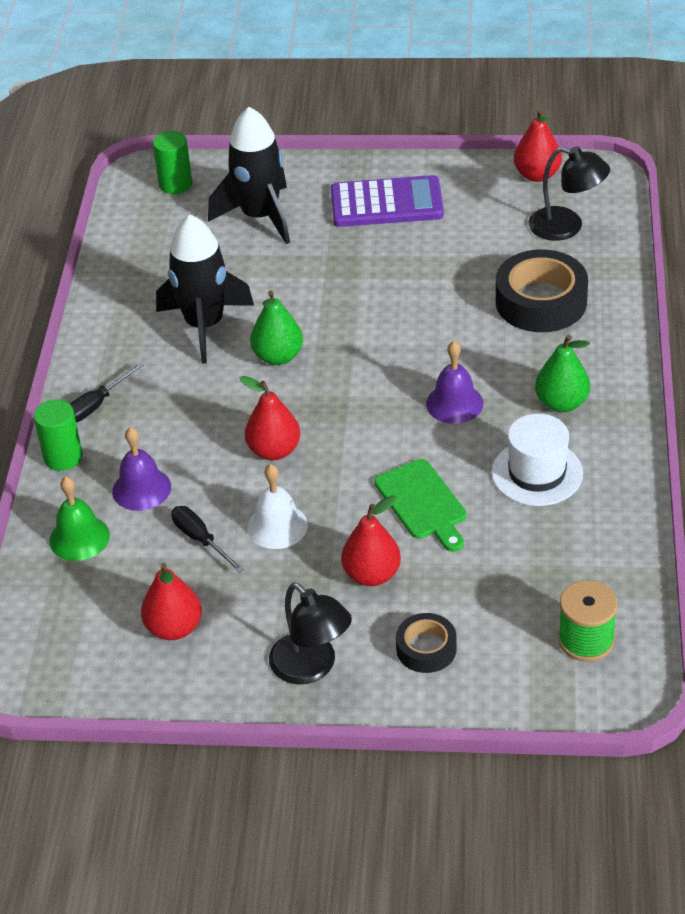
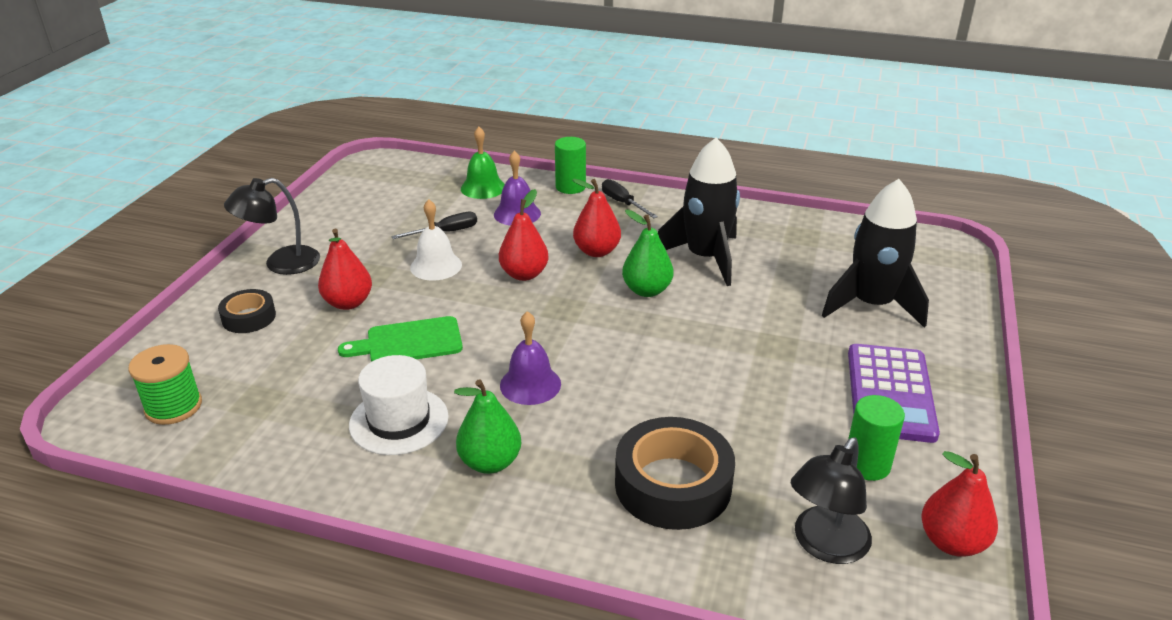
camera: 100 degrees right, 10 degrees down
red pear [141,563,202,640] -> red pear moved to [572,179,621,257]
green cylinder [153,131,192,194] -> green cylinder moved to [848,395,905,481]

